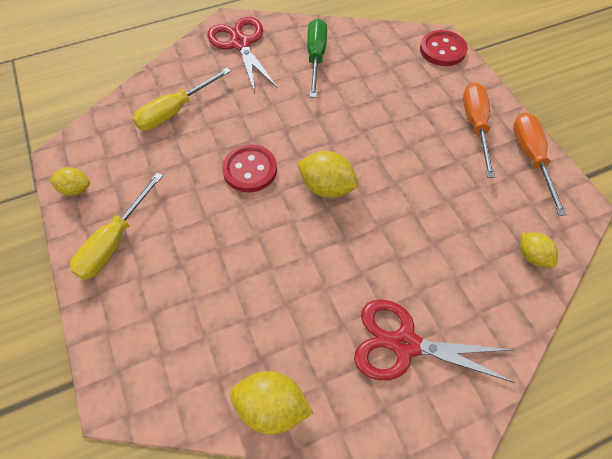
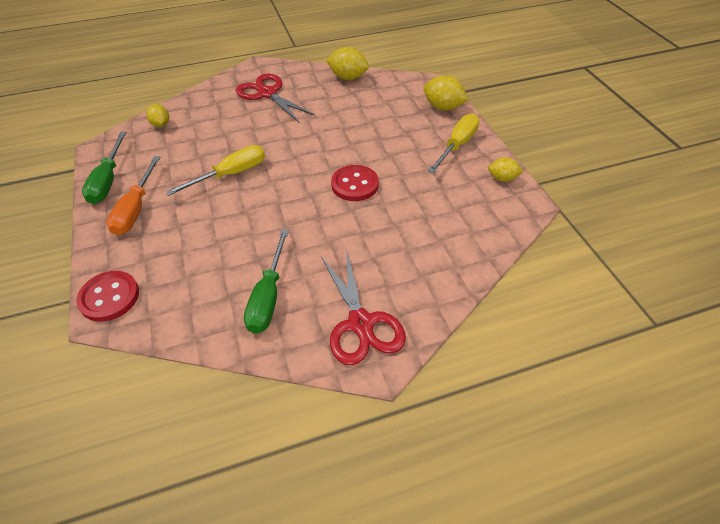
camera: 175 degrees left, 10 degrees down
yellow screwdriver [132,68,231,131] -> yellow screwdriver moved to [166,145,265,196]
yellow lemon [297,151,358,198] -> yellow lemon moved to [424,75,468,111]
red scissors [354,300,515,383] -> red scissors turned 150 degrees counterclockwise [236,74,315,122]
orange screwdriver [513,112,567,216] -> green screwdriver [82,132,127,204]

